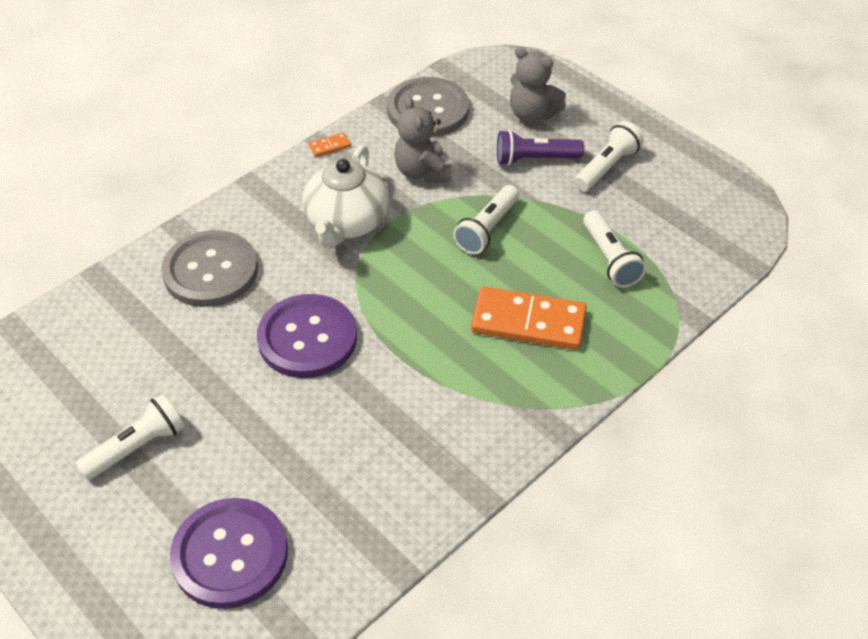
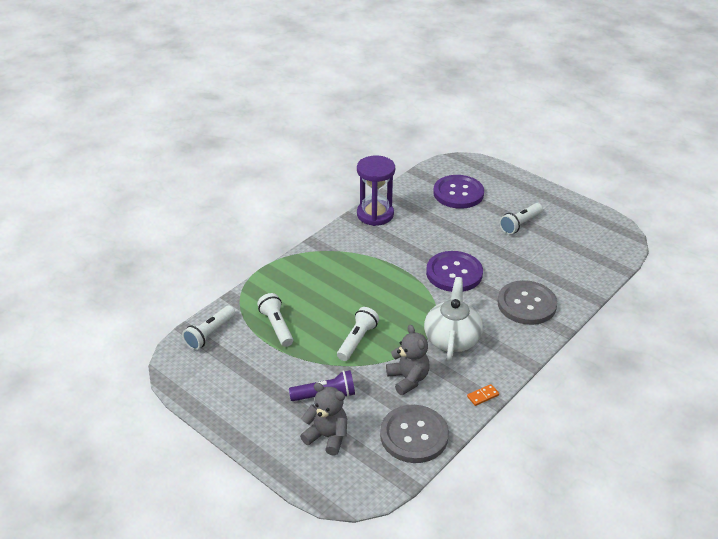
camera: 175 degrees right, 10 degrees down
orange domino [471,287,587,350] -> none
white flashlight [574,121,643,191] -> white flashlight moved to [182,306,236,350]
none -> purple hourglass [357,155,395,226]

